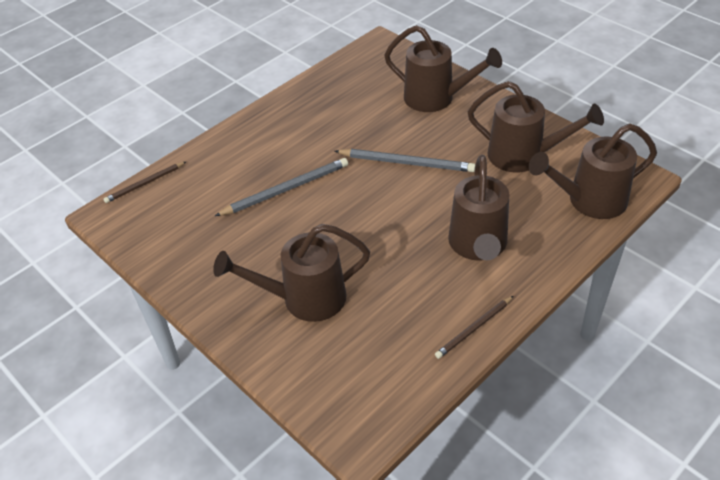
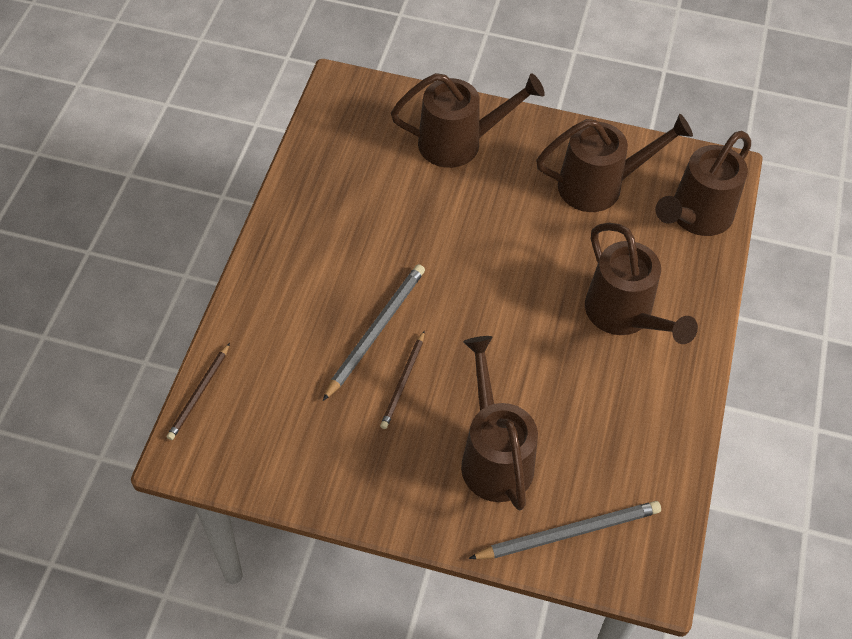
camera: 35 degrees left, 10 degrees up
brown watering can [213,224,370,322] -> brown watering can turned 120 degrees clockwise [461,336,538,511]
grey pencil [335,149,475,172] -> grey pencil moved to [468,501,661,559]
brown pencil [435,296,513,359] -> brown pencil moved to [380,330,425,429]

